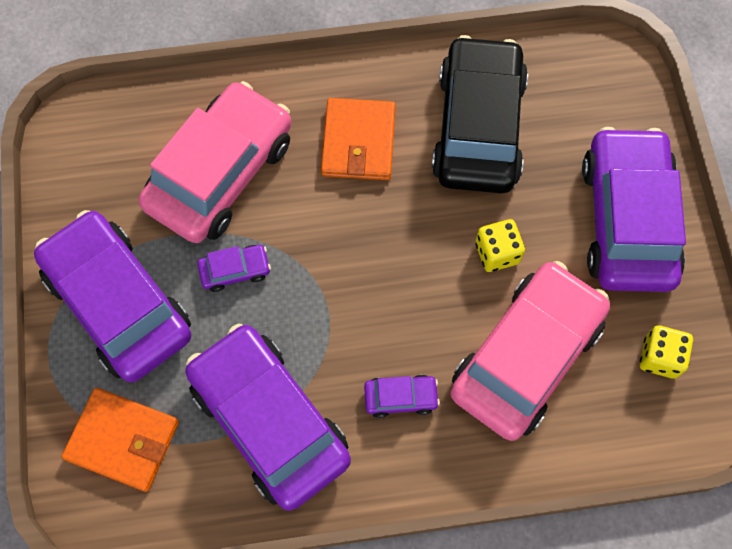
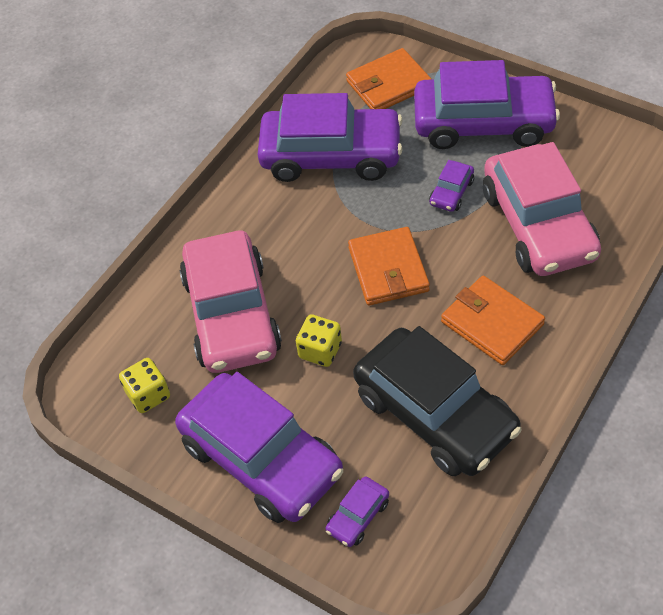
camera: 135 degrees right, 15 degrees down
purple car [364,375,440,418] -> purple car moved to [325,476,389,547]
none -> orange wallet [348,227,430,306]

